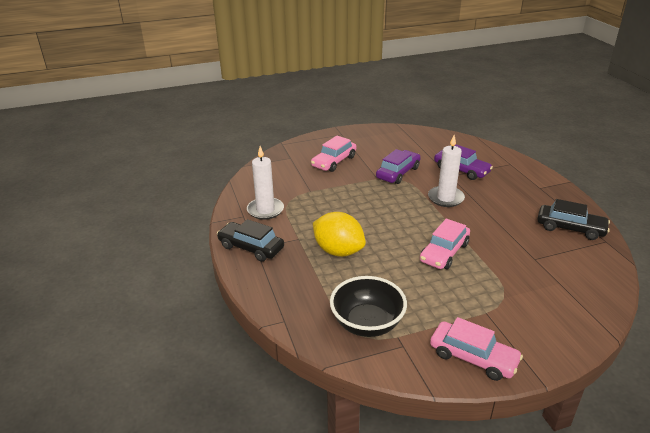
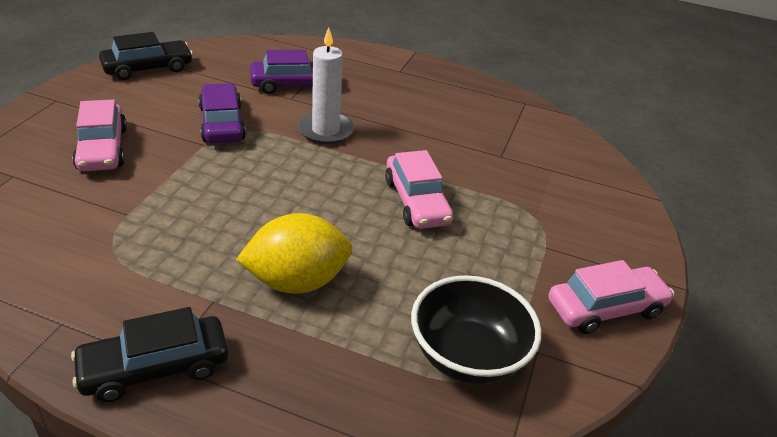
camera: 55 degrees left, 5 degrees up
white candle [247,146,284,220] -> none
black car [537,199,610,240] -> black car moved to [99,32,193,80]

